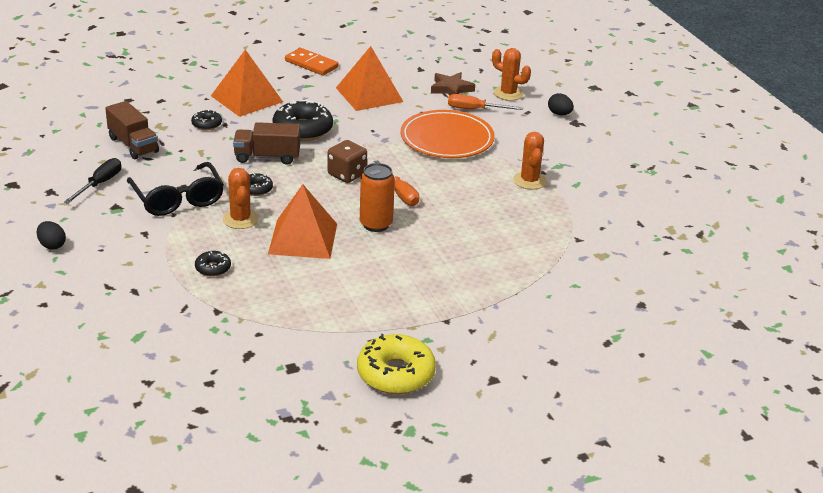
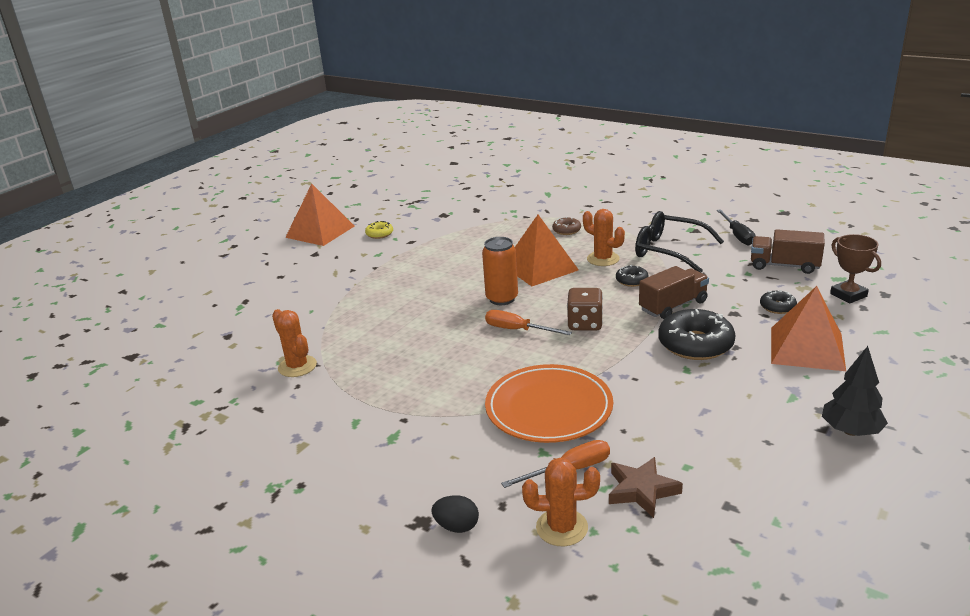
camera: 150 degrees right, 5 degrees down
black egg [37,221,66,250] -> none
black donut [195,251,231,277] -> brown donut [552,217,581,235]
orange domino [285,48,339,75] -> black tree [822,346,888,436]
orange pyramid [336,46,403,111] -> orange pyramid moved to [285,184,354,246]
yellow donut [357,334,436,394] -> yellow donut [365,221,393,239], size x0.50
orange cactus [513,132,546,190] -> orange cactus moved to [272,309,317,377]
none -> brown trophy [830,234,881,303]

